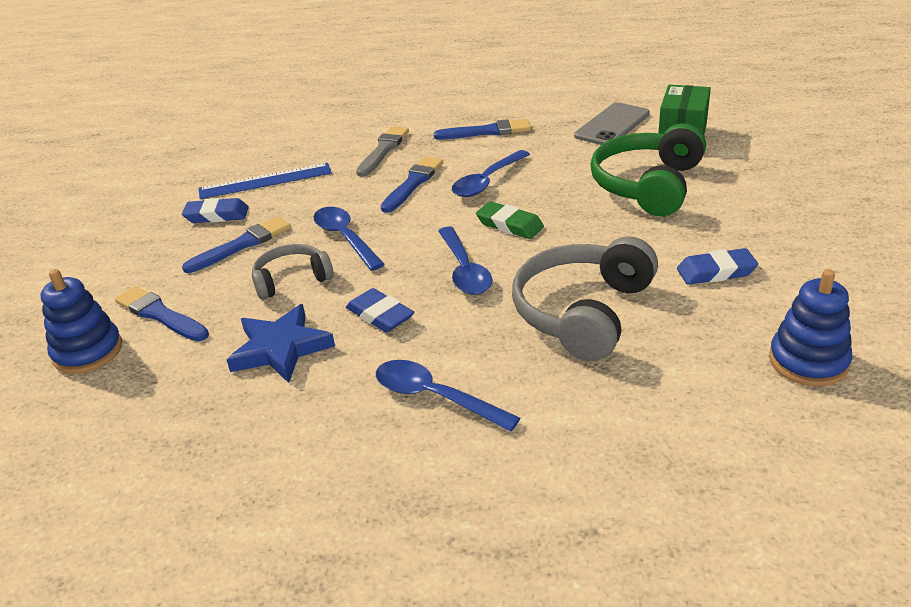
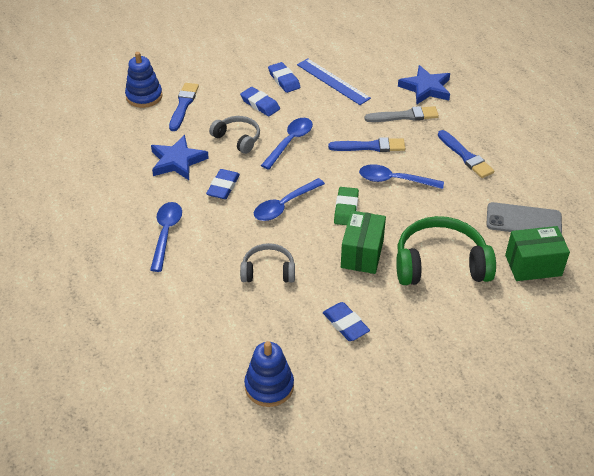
camera: 60 degrees right, 10 degrees up
blue brush [182,217,291,273] -> blue eraser [240,87,280,116]
grey headphones [512,236,658,361] -> grey headphones [240,243,295,283], size x0.57
none -> green box [341,210,386,274]
none -> blue star [398,65,450,104]

